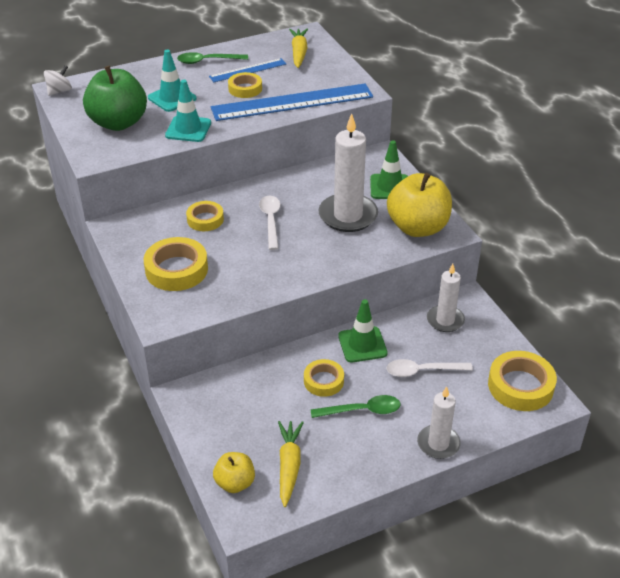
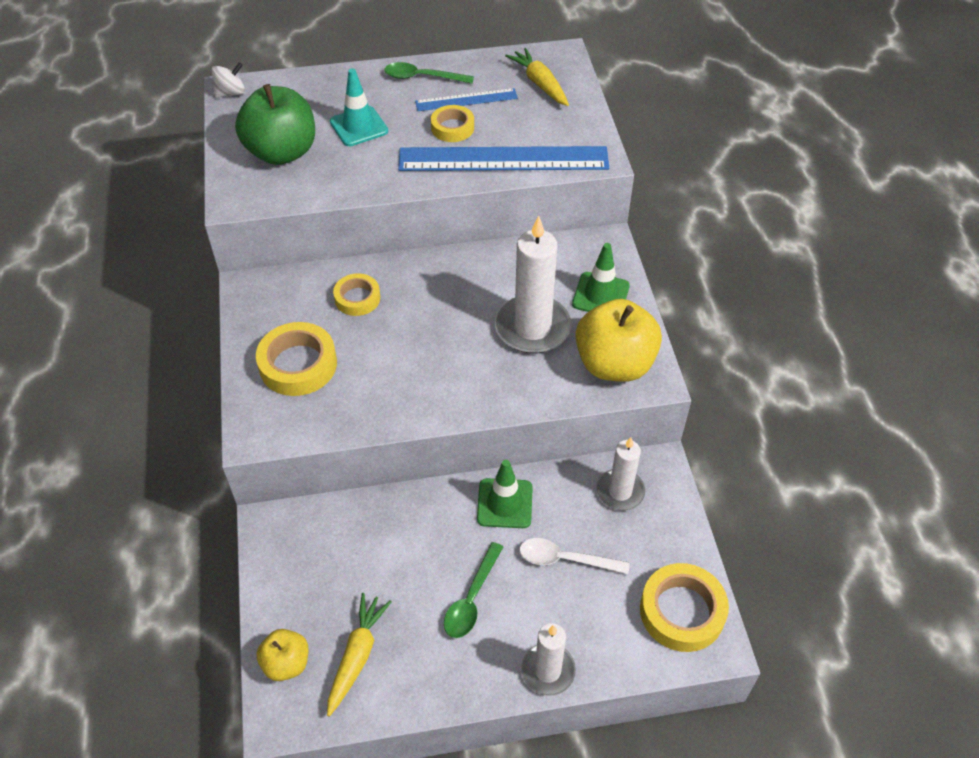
camera: 15 degrees right, 10 degrees up
turquoise traffic cone [165,80,211,142] -> none
white spoon [259,196,280,250] -> none
yellow carrot [289,29,308,68] -> yellow carrot turned 45 degrees counterclockwise [505,48,569,106]
yellow tape [304,359,344,397] -> none
green spoon [311,395,400,418] -> green spoon turned 105 degrees clockwise [444,542,503,638]

